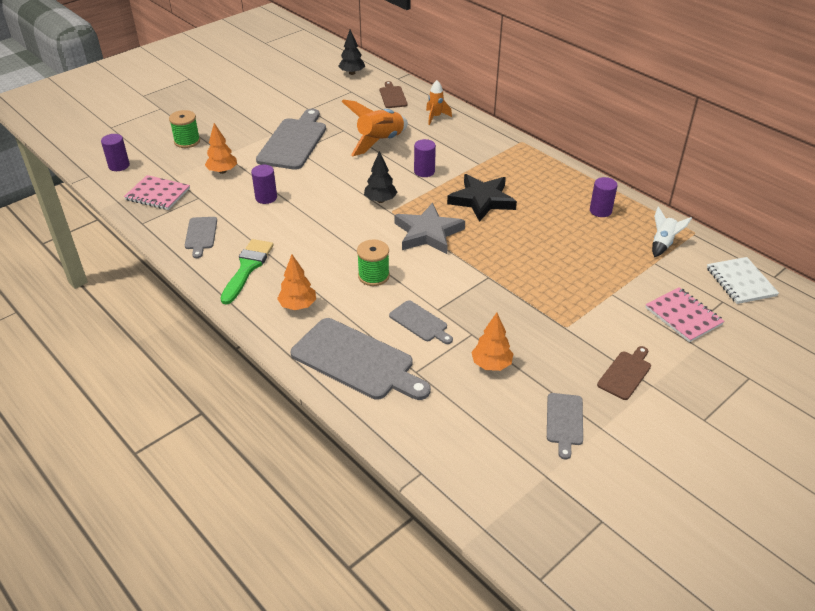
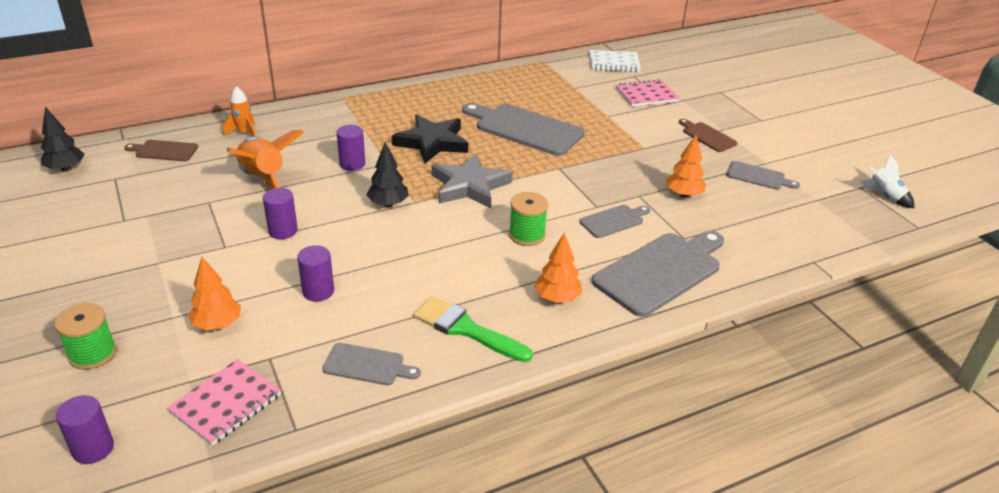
camera: 75 degrees left, 5 degrees down
grey cutting board [256,108,326,170] -> grey cutting board moved to [462,103,585,156]
purple cylinder [590,177,618,217] -> purple cylinder moved to [263,188,298,239]
white rocket [652,206,692,257] -> white rocket moved to [859,155,914,208]

